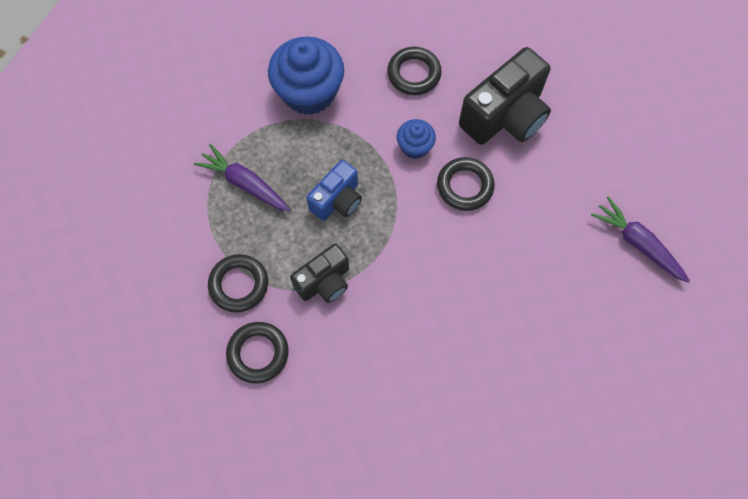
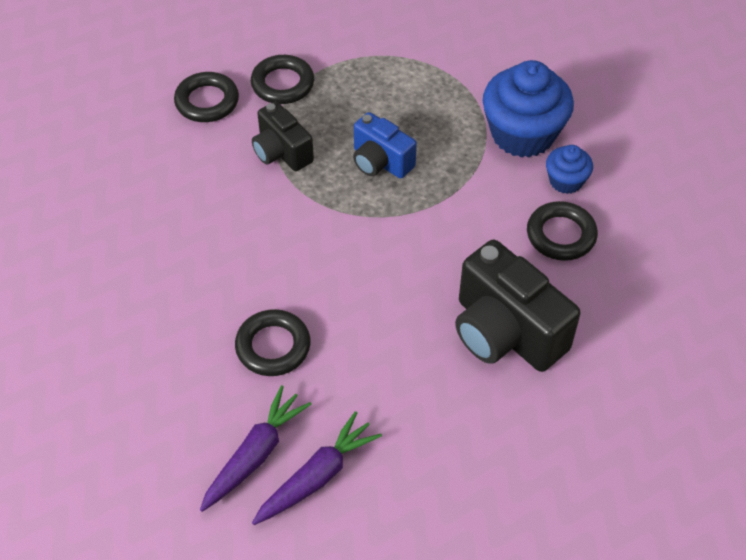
camera: 90 degrees right, 15 degrees down
purple carrot [194,144,290,212] -> purple carrot moved to [200,385,312,512]
blue cupcake [397,119,436,159] -> blue cupcake moved to [546,145,593,194]
black ring [437,157,495,211] -> black ring moved to [235,309,311,376]

